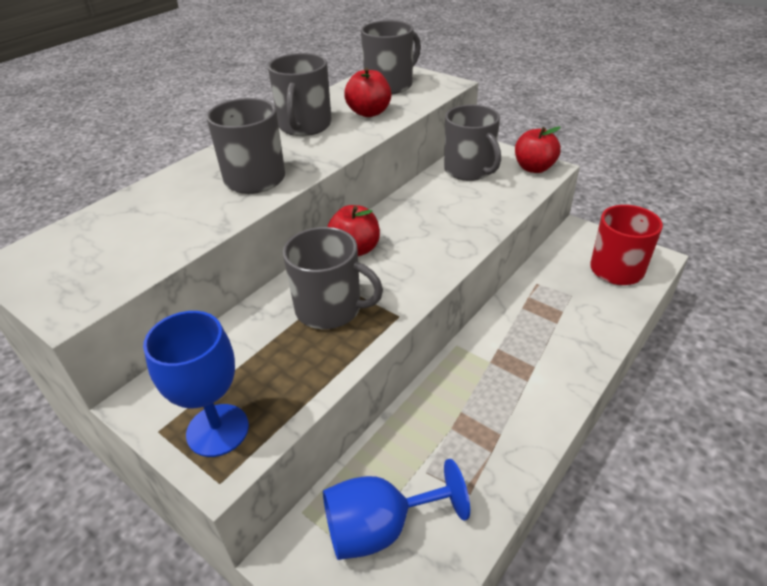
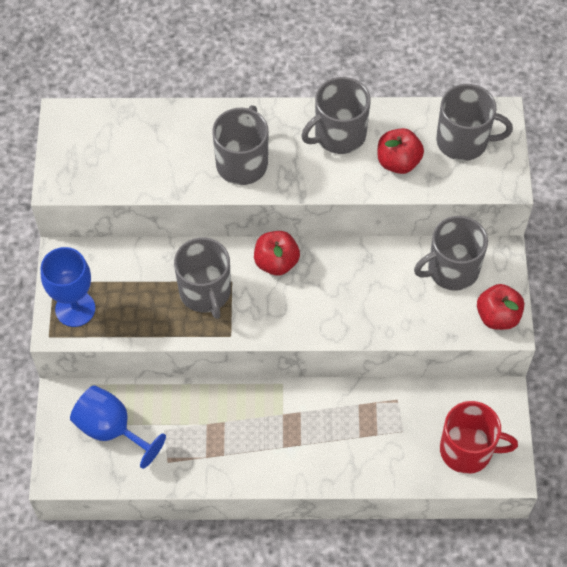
camera: 50 degrees right, 20 degrees up
grey mug [444,105,501,181] -> grey mug turned 45 degrees clockwise [414,216,488,291]

